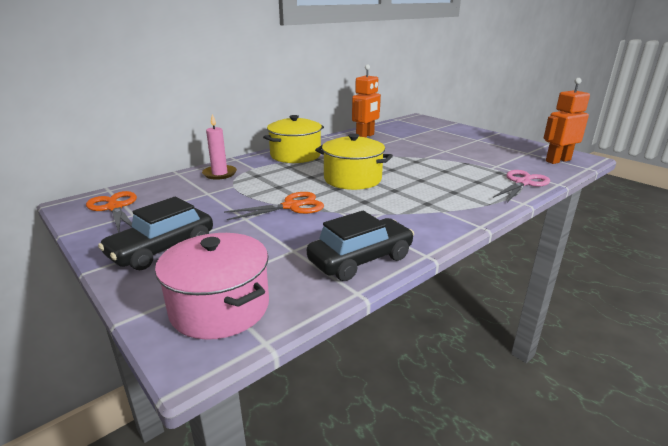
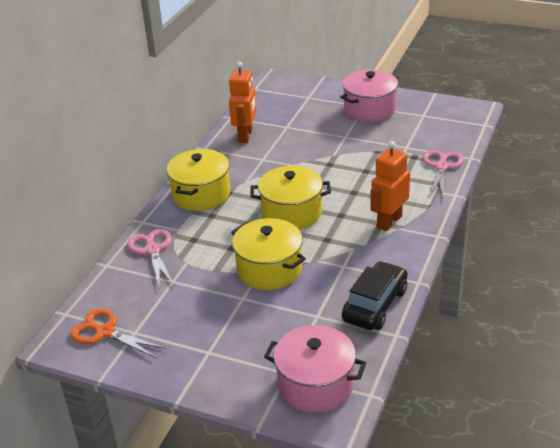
camera: 25 degrees left, 10 degrees up
black car [98,196,213,270] -> none
pink candle [202,114,237,180] -> pink scissors [127,229,174,289]
orange scissors [224,192,324,220] -> yellow pot [231,218,306,290]
orange robot [543,78,590,164] -> orange robot moved to [370,141,410,231]
none -> pink pot [340,69,399,122]

